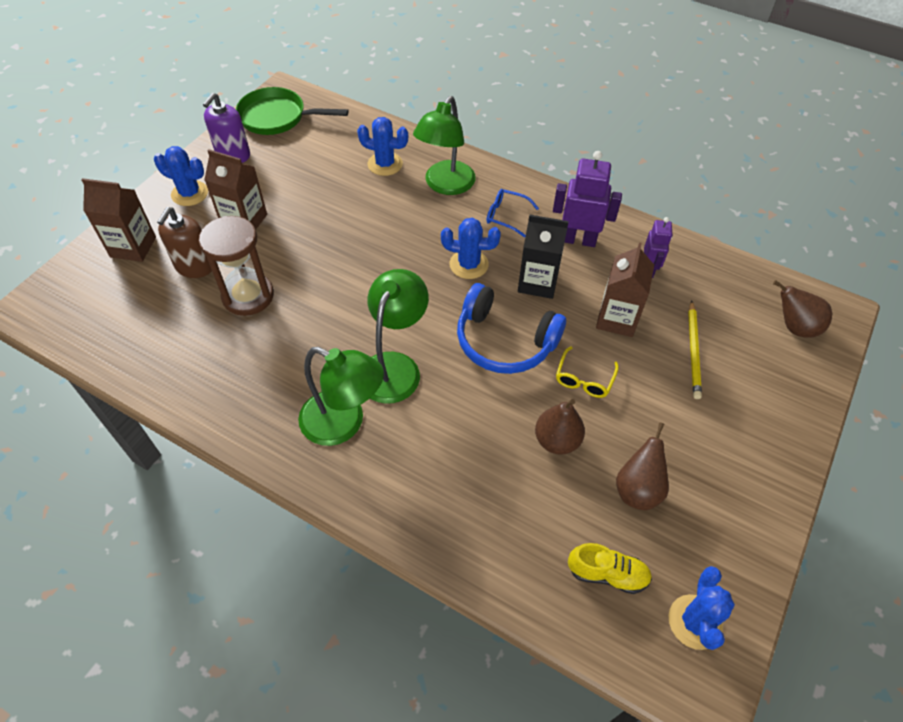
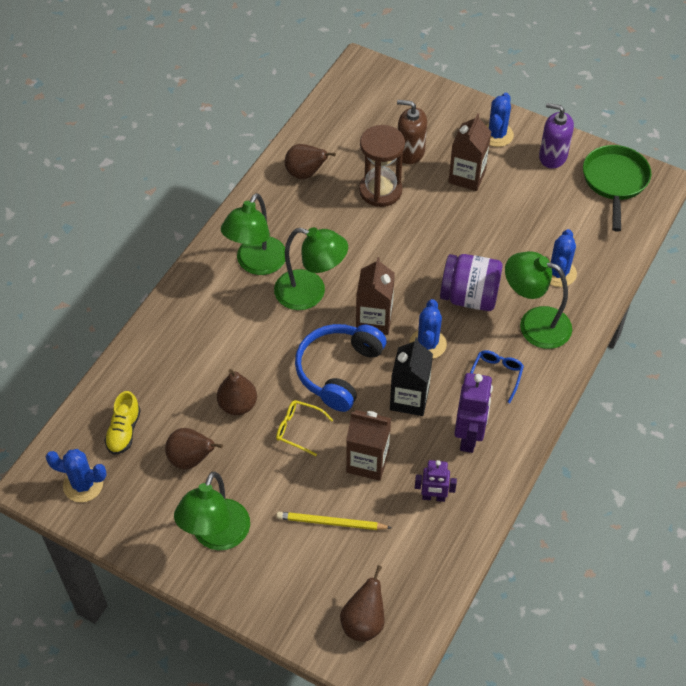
camera: 90 degrees right, 0 degrees up
brown carton [81,178,156,262] -> brown carton moved to [356,257,395,335]
none -> green lamp [174,472,250,551]
none -> brown pear [285,144,336,179]
none -> purple jar [440,254,503,311]

